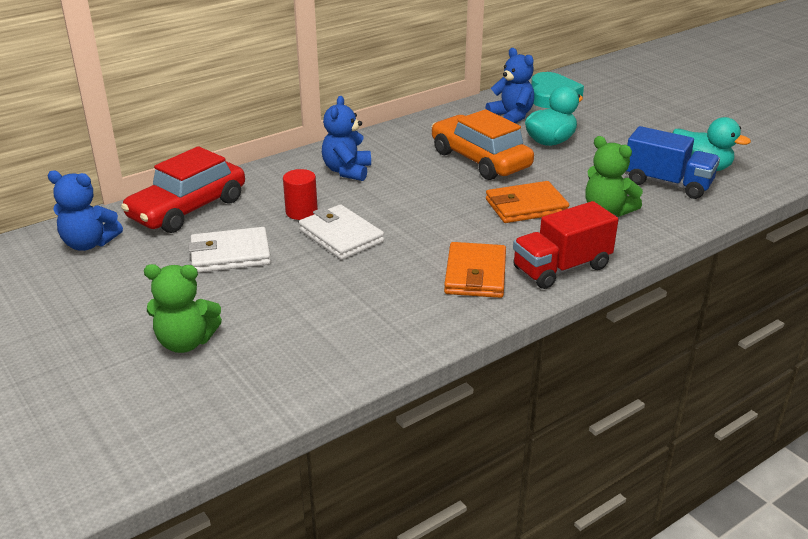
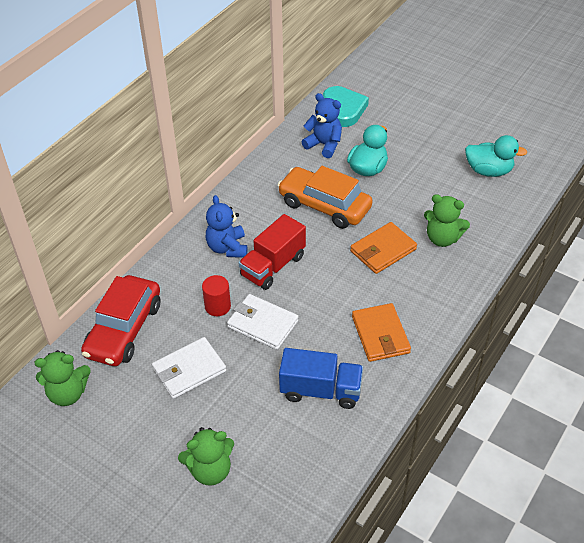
camera: 20 degrees left, 15 degrees up
blue teddy bear [48,170,123,251] -> green teddy bear [35,350,91,406]
red truck [513,201,619,289] -> red truck moved to [238,214,306,290]
blue truck [625,126,720,199] -> blue truck moved to [279,348,363,409]

